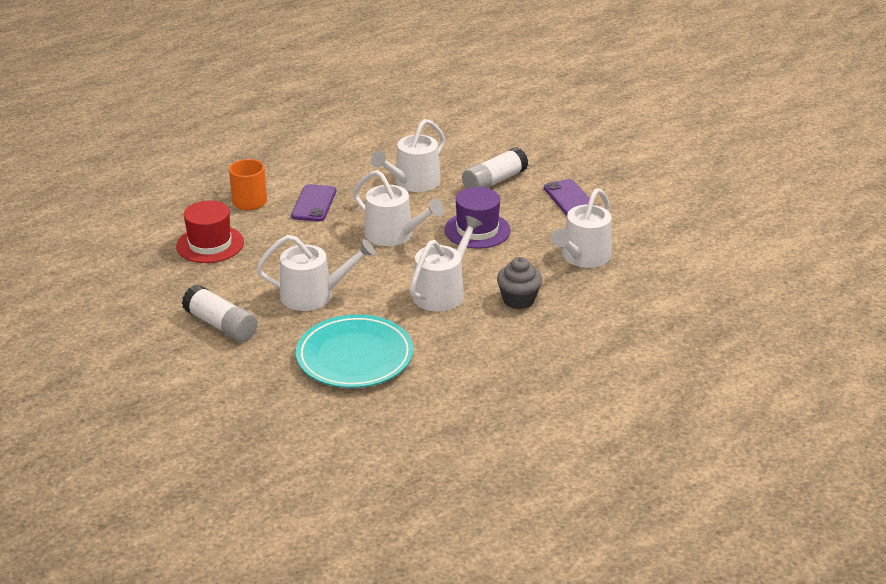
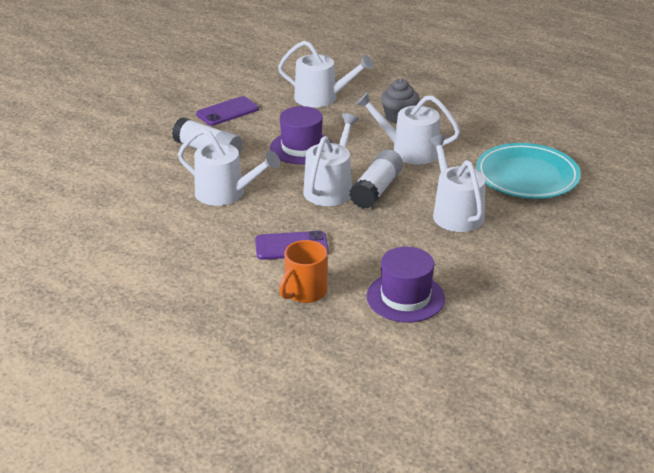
camera: 105 degrees left, 0 degrees up
red hat [176,200,244,263] -> purple hat [367,247,445,323]
white glue stick [182,284,258,342] -> white glue stick moved to [349,150,403,209]

